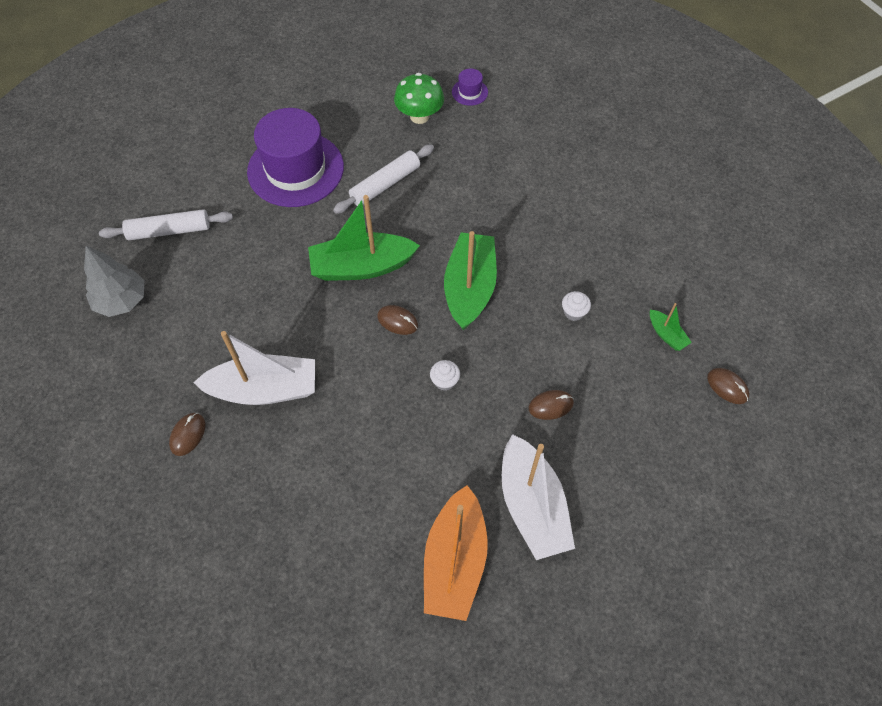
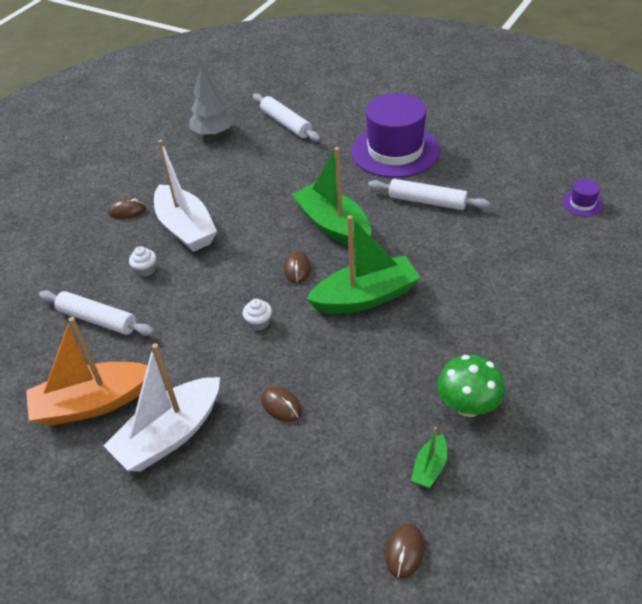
camera: 65 degrees right, 15 degrees down
green mushroom [394,73,444,124] -> green mushroom moved to [437,355,505,417]
white cupcake [562,291,591,321] -> white cupcake moved to [129,246,156,277]
none -> white rolling pin [39,290,154,336]

